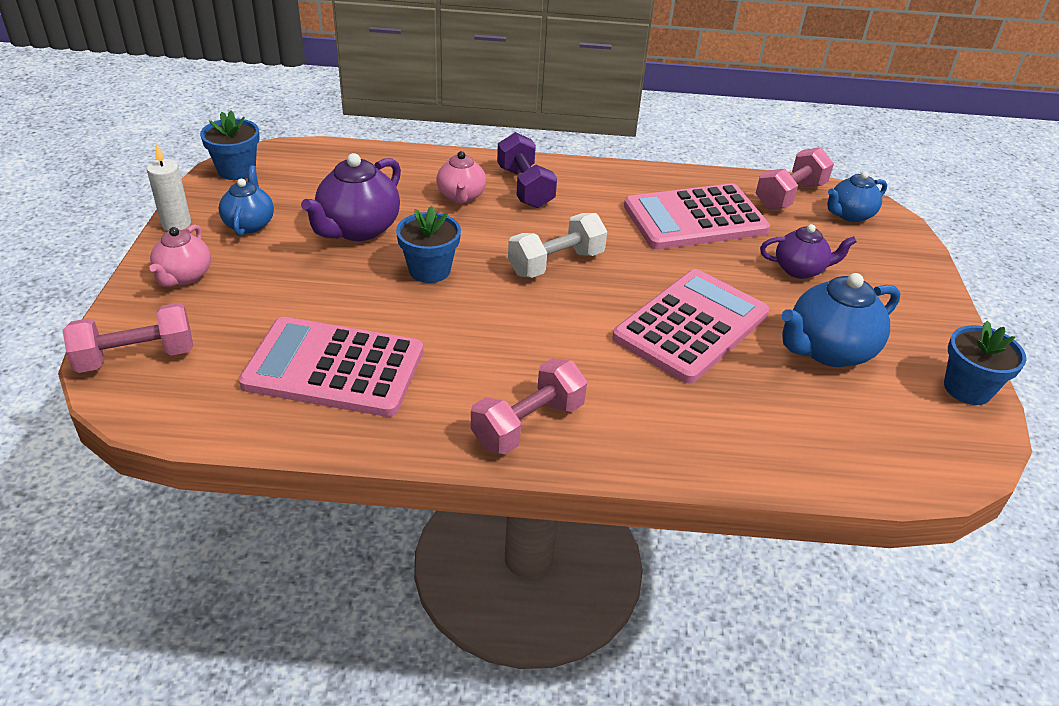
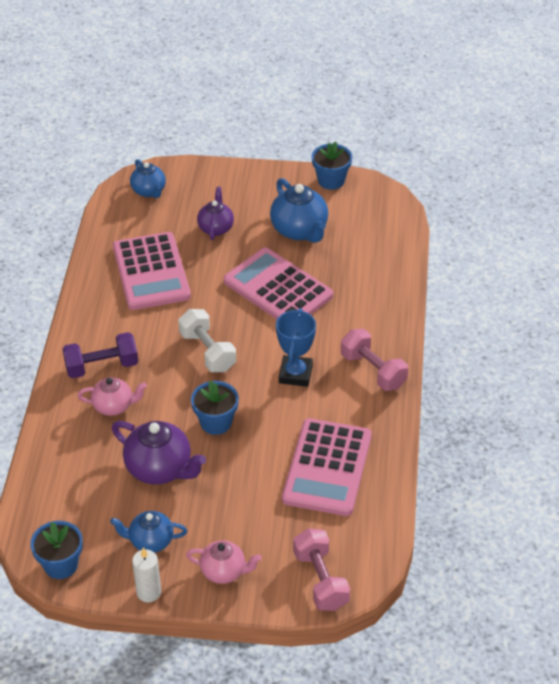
camera: 85 degrees left, 5 degrees up
pink dumbbell [756,147,834,209] -> none
none -> blue trophy [276,308,316,387]

